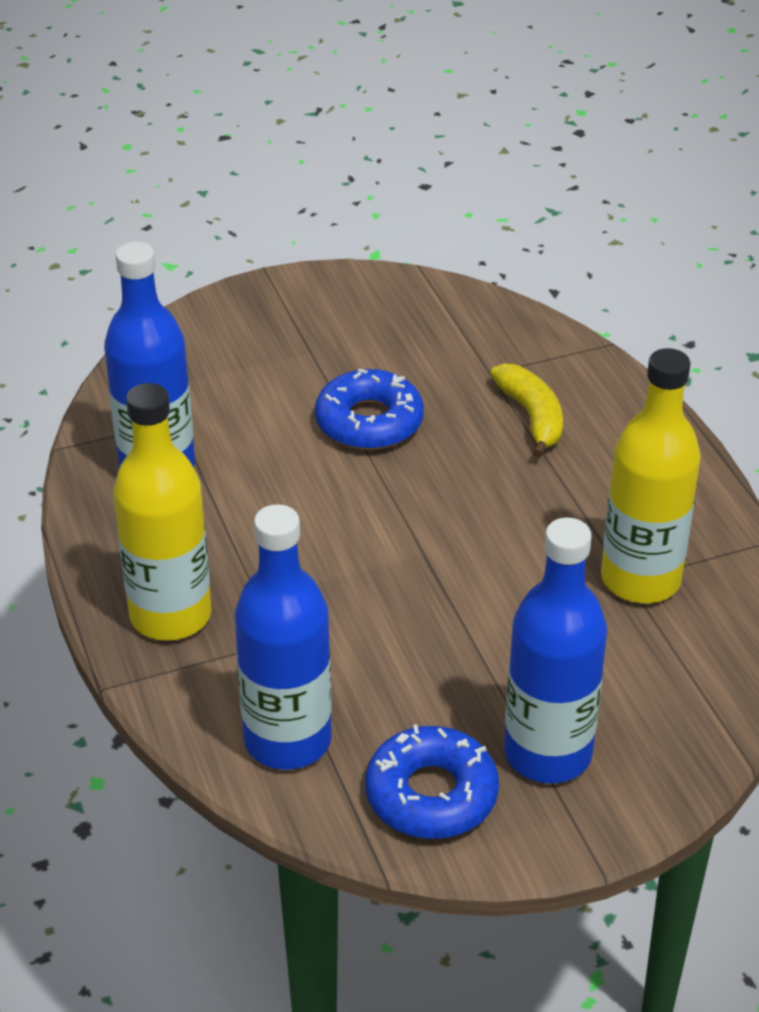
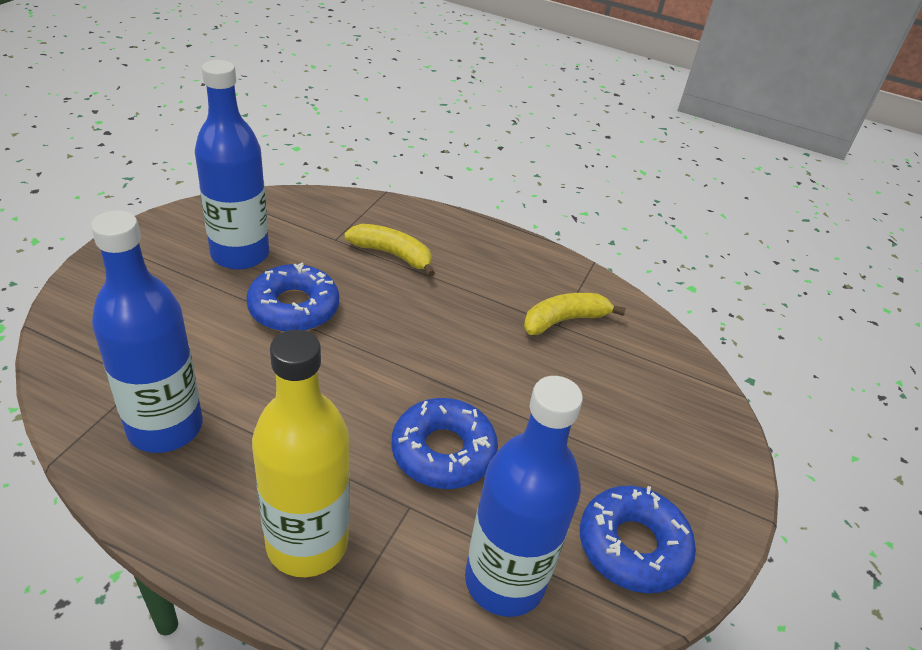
camera: 50 degrees left, 0 degrees up
blue bottle [504,517,607,784] -> blue bottle moved to [195,60,269,270]
yellow bottle [601,348,701,603] -> yellow banana [524,293,626,335]
none -> blue donut [391,398,498,489]

